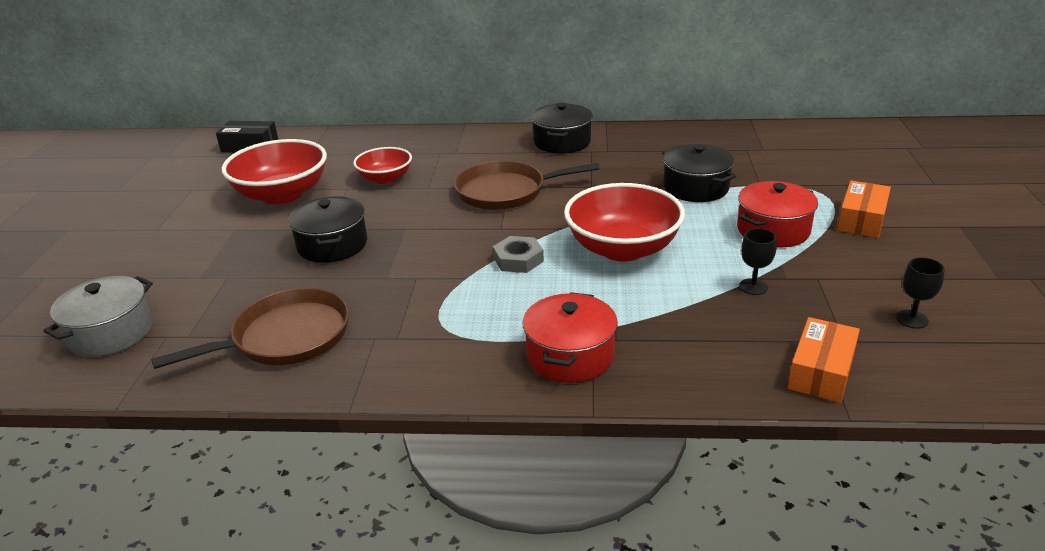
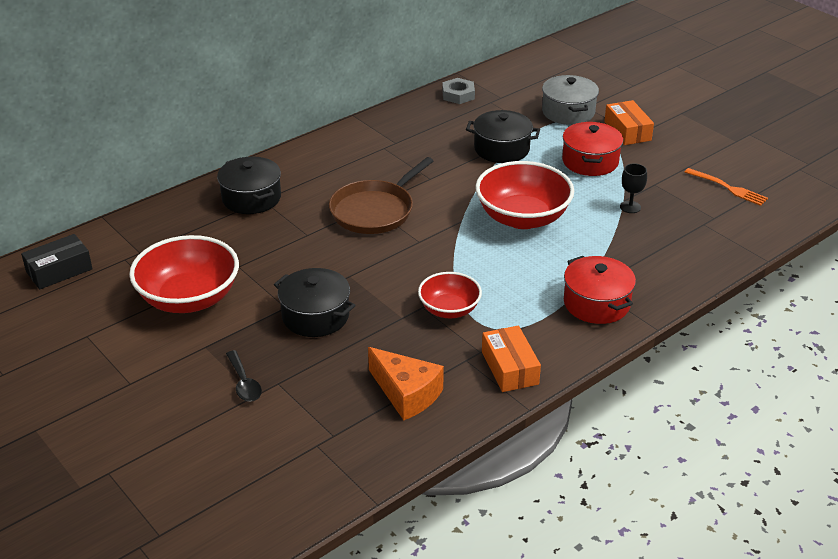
camera: 45 degrees left, 5 degrees up
grey pot [43,276,153,357] -> grey pot moved to [542,75,599,125]
brown pan [151,288,349,369] -> orange cheese [368,347,444,420]
red bowl [353,147,412,184] -> red bowl moved to [418,272,482,318]
grey nut [493,236,544,273] -> grey nut moved to [442,78,475,104]
black pot [531,103,593,153] -> black pot moved to [217,157,281,214]
orange box [788,317,860,403] -> orange box moved to [482,326,541,392]
black goblet [896,257,945,329] -> orange fork [685,168,768,206]
none -> black spoon [226,350,262,402]

